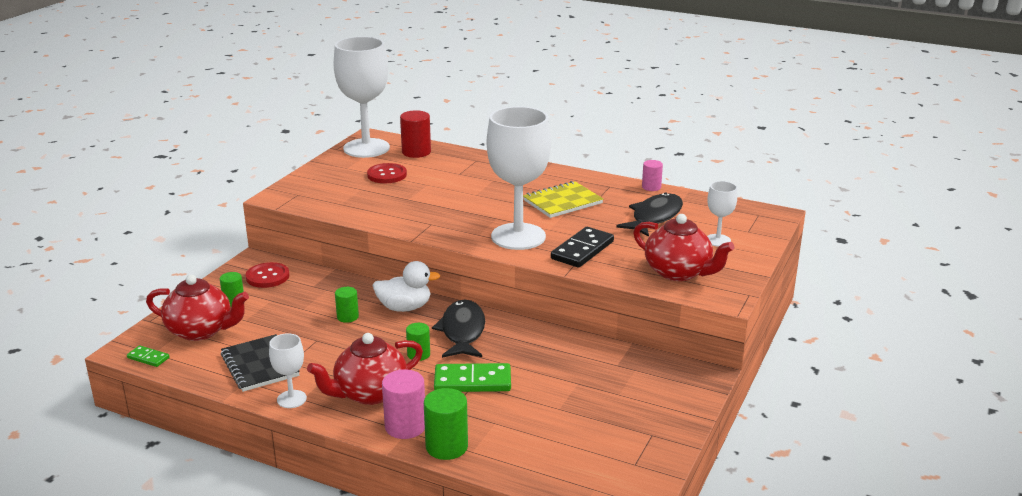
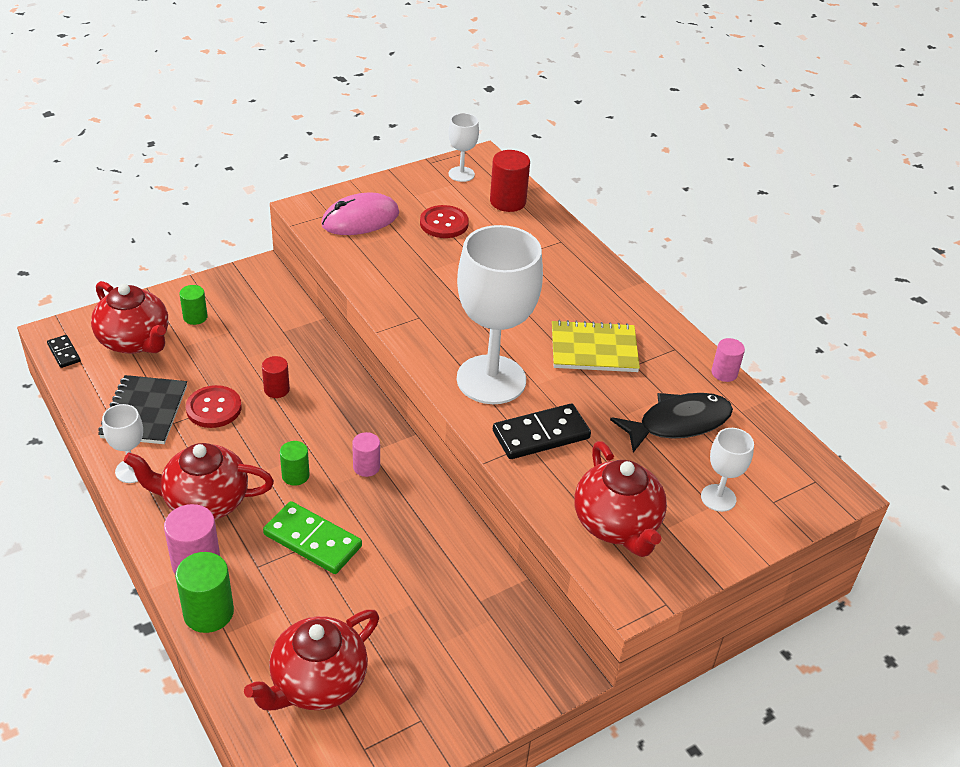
camera: 30 degrees right, 15 degrees up
green domino [127,345,169,367] -> black domino [47,335,81,368]
red button [246,262,290,288] -> red button moved to [186,385,242,428]
white goblet [334,37,390,158] -> white goblet [448,113,479,182], size x0.46
green cylinder [335,287,359,323] -> red cylinder [262,356,290,398]
white duck [372,261,440,312] -> none
black fish [432,299,485,358] -> pink cylinder [352,432,380,477]
none -> red teapot [244,610,379,710]
none -> pink mouse [321,193,399,235]

